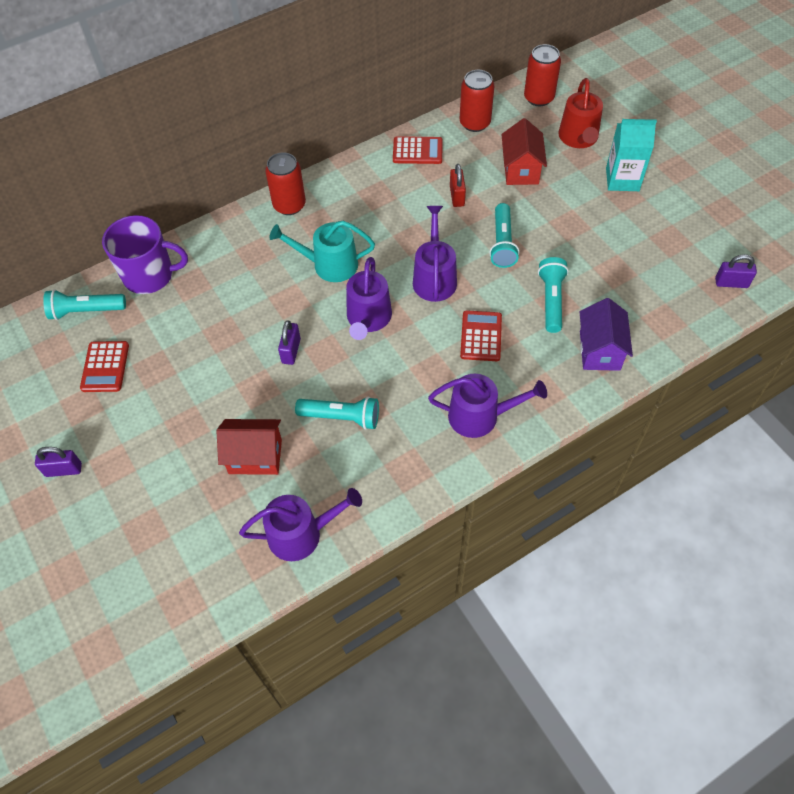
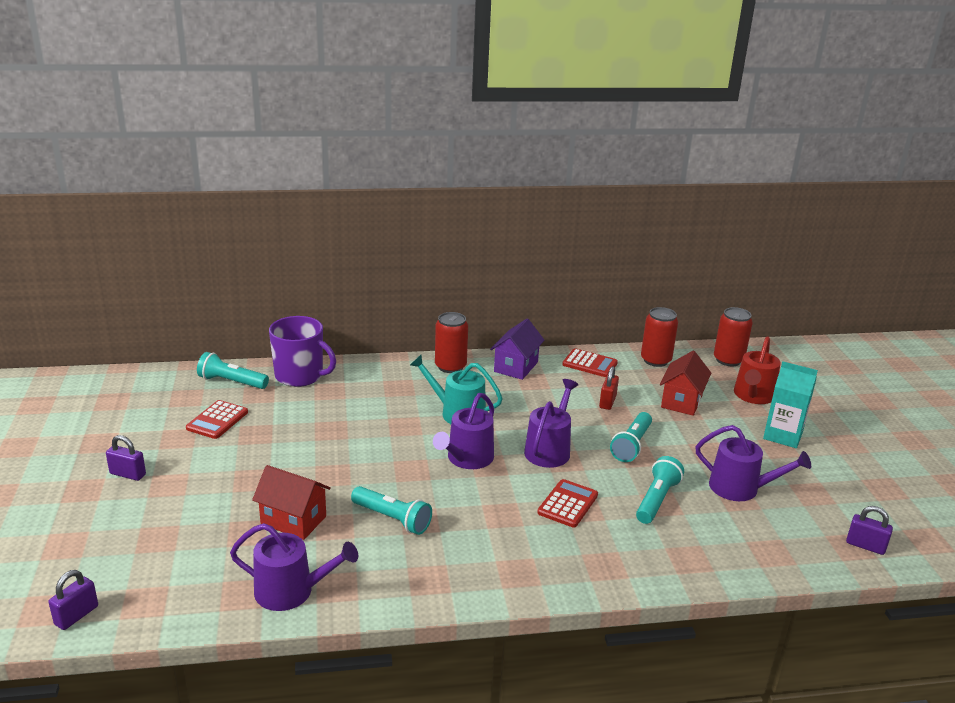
camera: 20 degrees right, 30 degrees down
purple padlock [278,321,301,365] -> purple padlock moved to [48,570,98,630]
purple watering can [428,374,547,438] -> purple watering can moved to [696,425,811,501]
purple house [580,298,633,371] -> purple house moved to [490,318,545,380]

